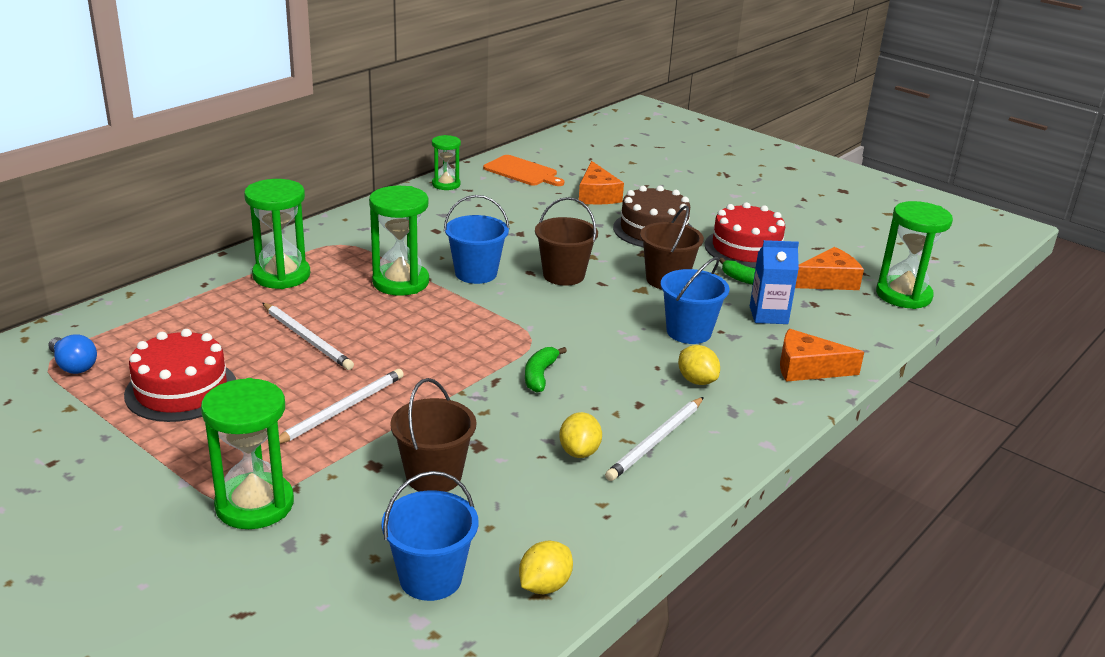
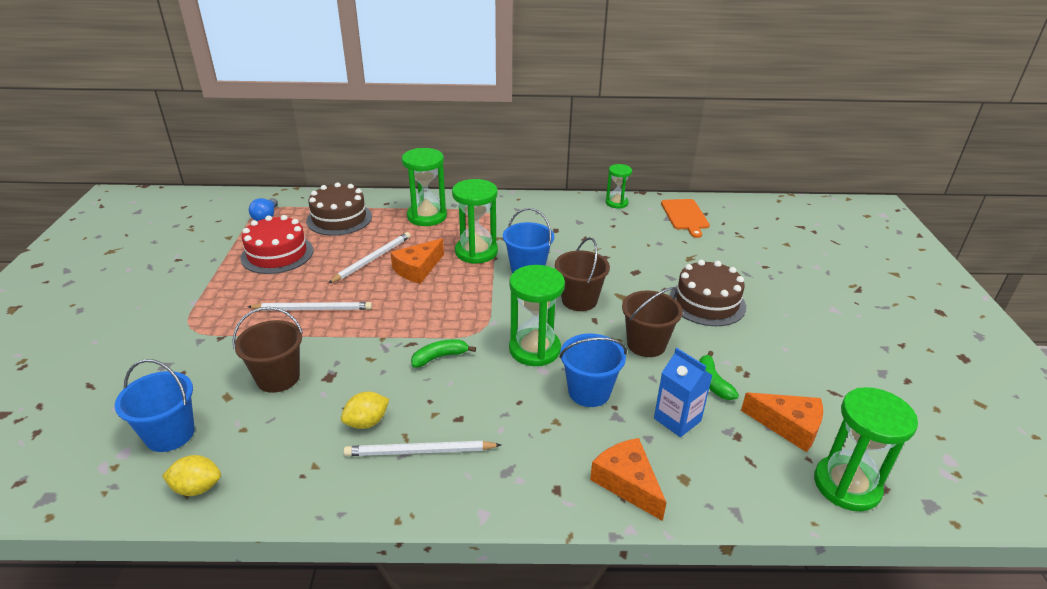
camera: 50 degrees right, 5 degrees up
green hourglass [201,378,294,529] -> green hourglass moved to [509,265,565,366]
white pencil [262,303,354,370] -> white pencil turned 150 degrees counterclockwise [328,232,411,283]
orange cheese [579,161,624,204] -> orange cheese moved to [390,238,444,284]
yellow lemon [678,345,720,385] -> none
red cake [705,202,785,268] -> none
none -> brown cake [306,182,372,236]

